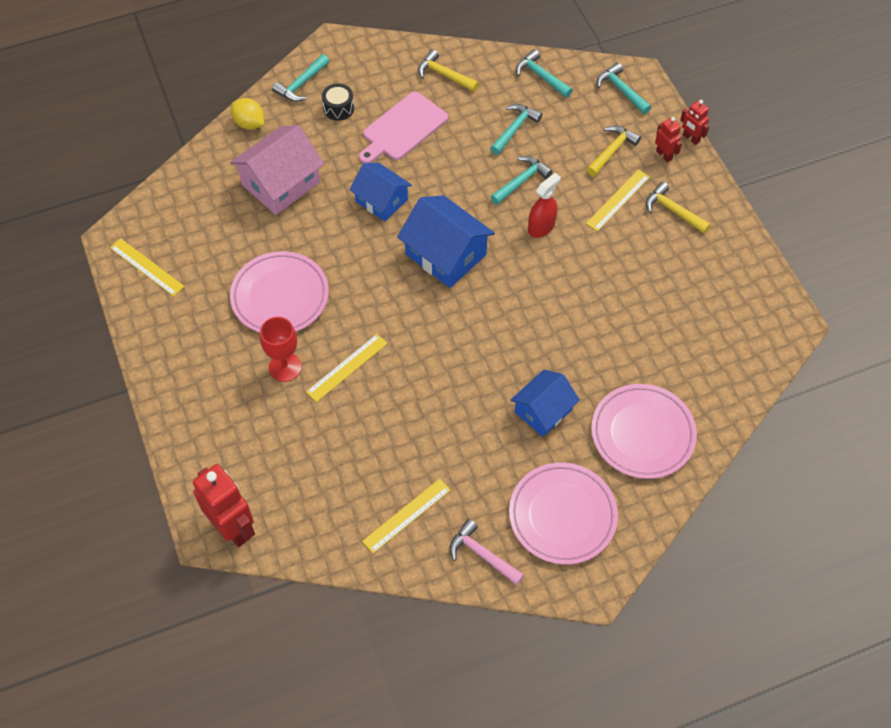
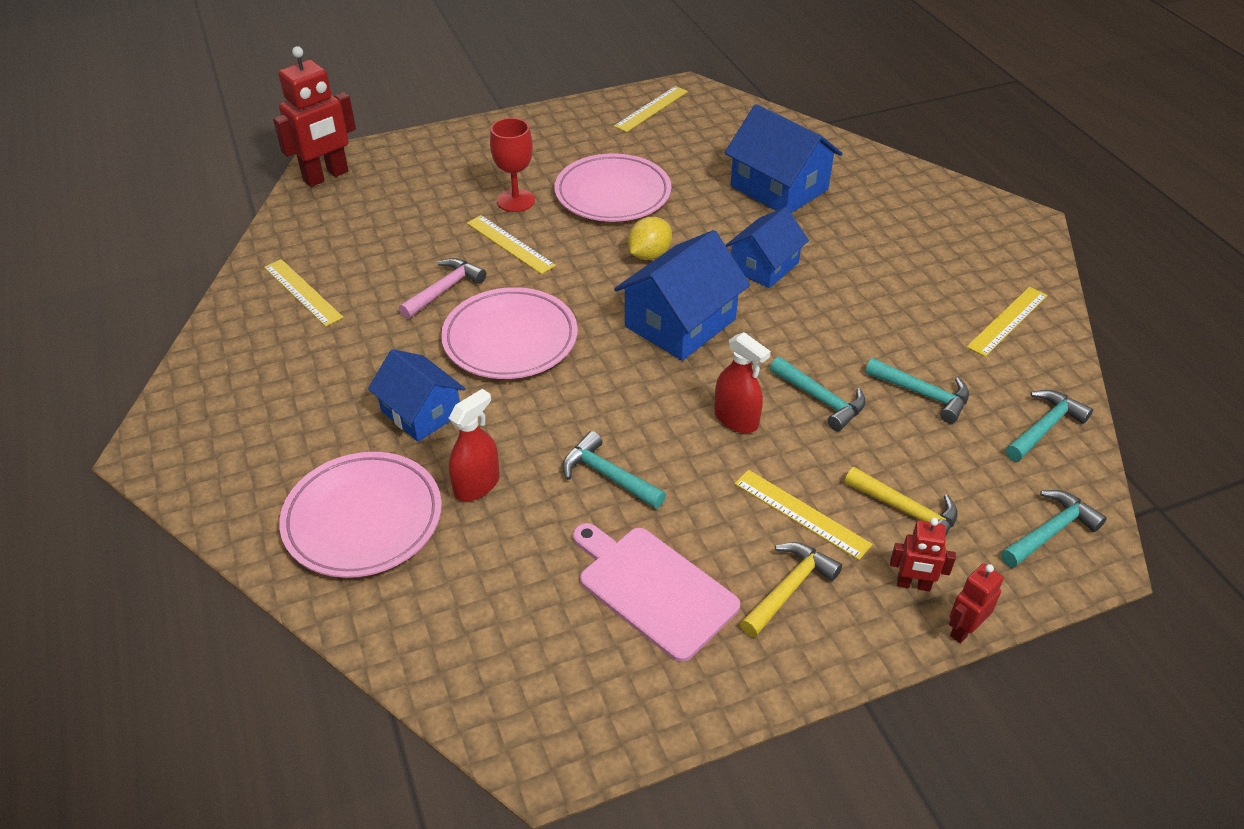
camera: 90 degrees right, 15 degrees down
pink house [230,125,324,215] -> blue house [724,104,843,213]
yellow lemon [231,98,264,130] -> yellow lemon moved to [628,217,672,260]
turquoise hammer [272,54,329,102] -> turquoise hammer moved to [562,431,666,509]
black drum [322,84,354,121] -> none
pink cutting board [359,92,448,163] -> pink cutting board moved to [573,523,740,662]
yellow hammer [418,49,479,92] -> yellow ruler [967,287,1048,357]
pink hammer [450,519,524,585] -> pink hammer moved to [399,258,486,319]
pink plate [509,463,618,564] -> pink plate moved to [441,287,578,379]
red robot [655,117,682,162] -> red robot turned 45 degrees clockwise [890,518,956,592]
none -> red spray bottle [449,389,500,501]

